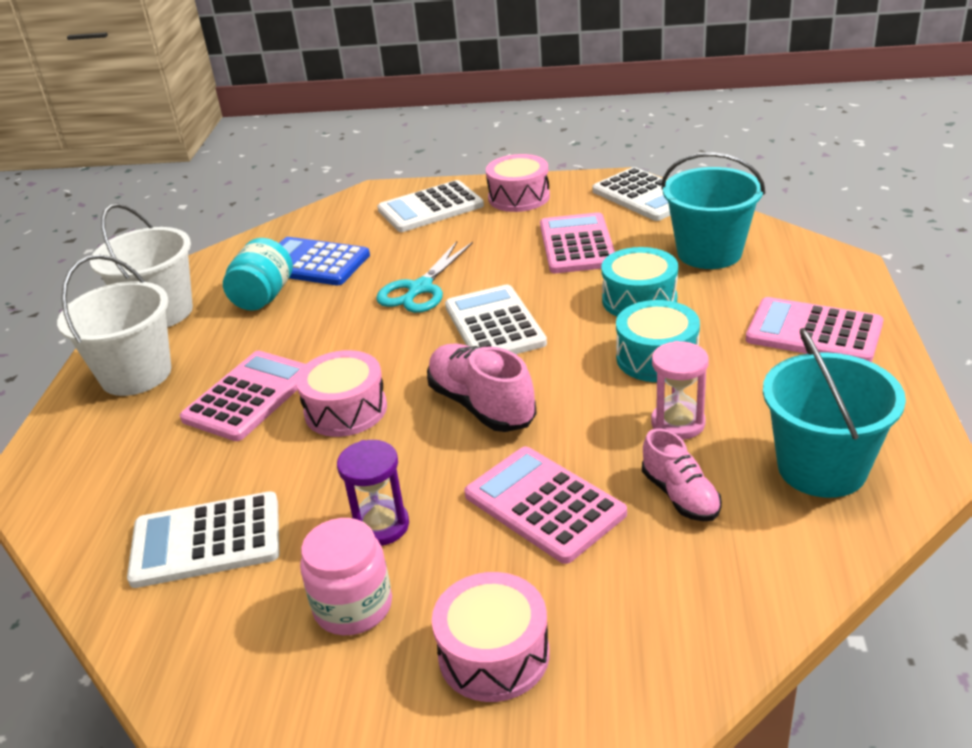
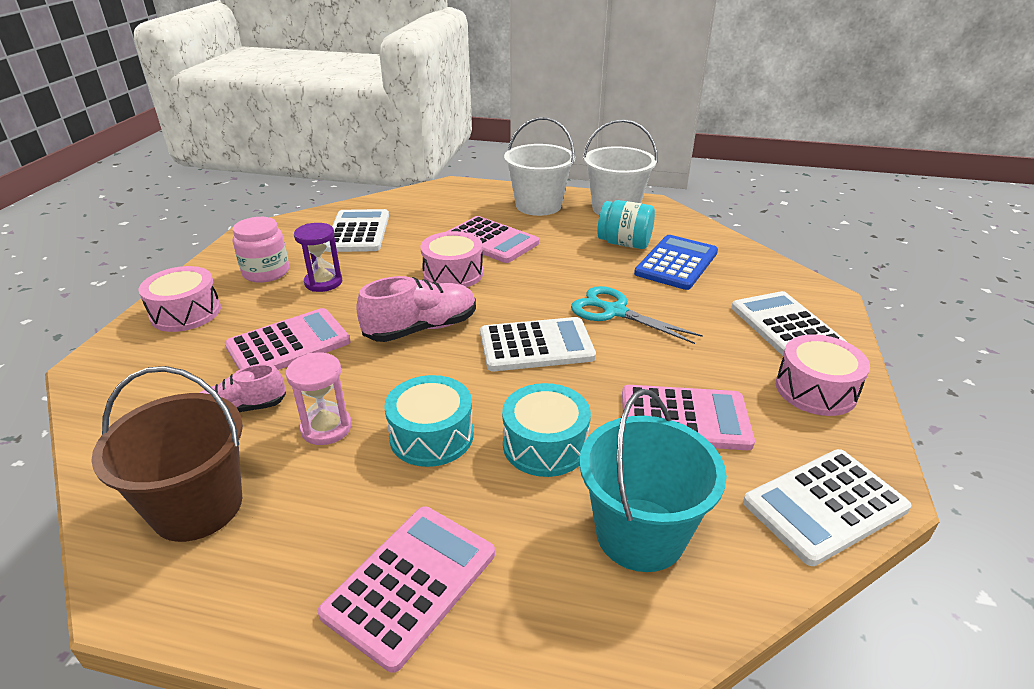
camera: 95 degrees right, 0 degrees up
turquoise bucket [763,328,906,498] -> brown bucket [91,366,243,542]

